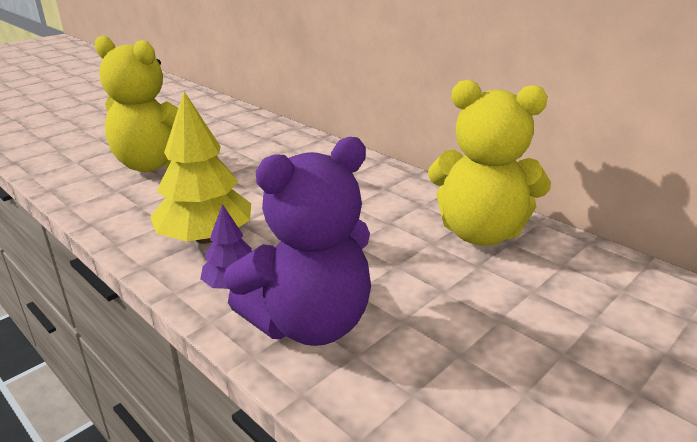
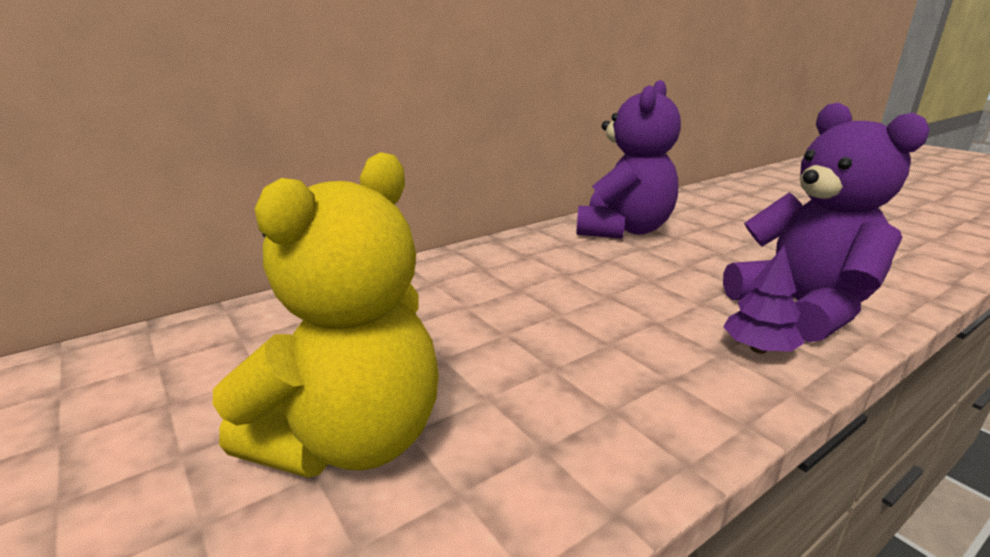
camera: 80 degrees left, 5 degrees down
yellow tree [150,91,251,244] -> none
yellow teddy bear [428,80,551,246] -> purple teddy bear [576,80,681,239]

